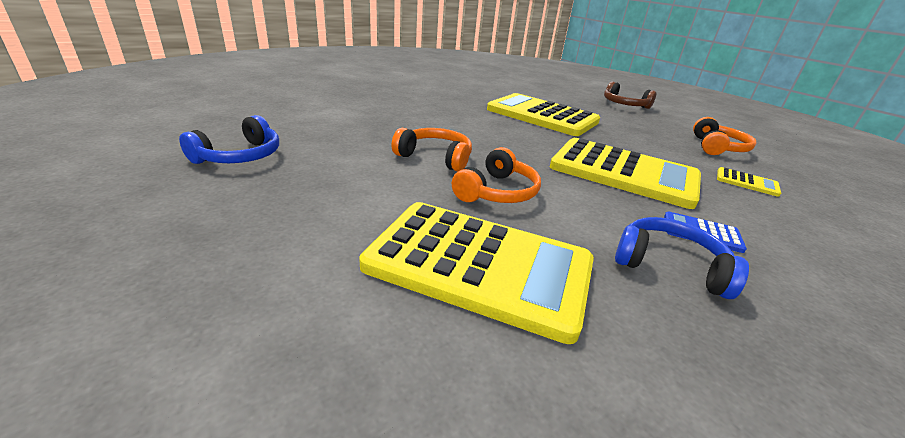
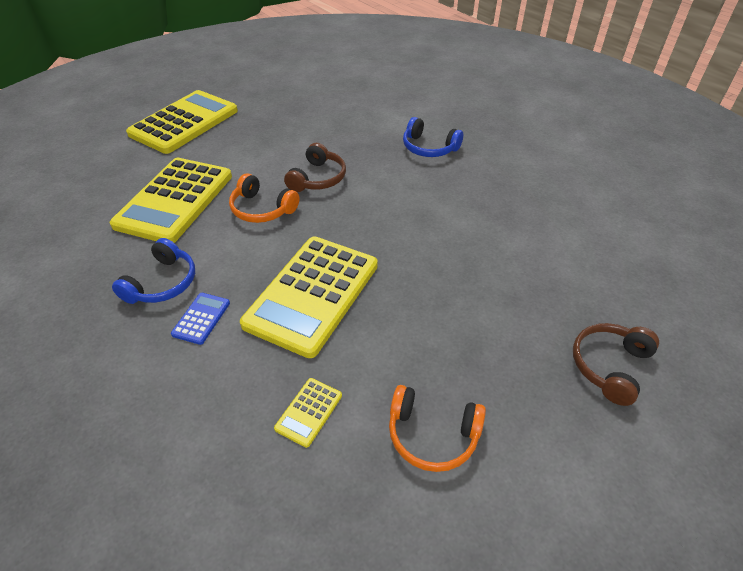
camera: 90 degrees right, 15 degrees up
blue headphones [179,115,279,164] -> blue headphones moved to [403,117,463,157]
orange headphones [392,128,472,172] -> brown headphones [284,143,346,192]
yellow calculator [487,93,600,136] -> yellow calculator moved to [126,90,238,154]

